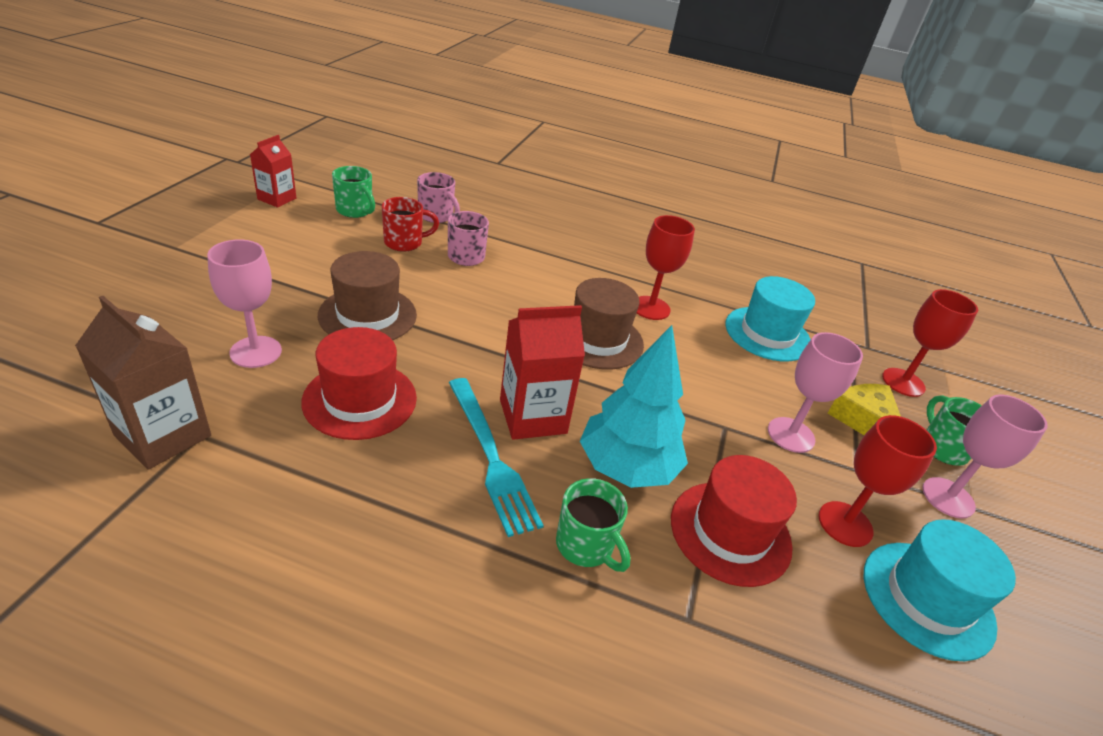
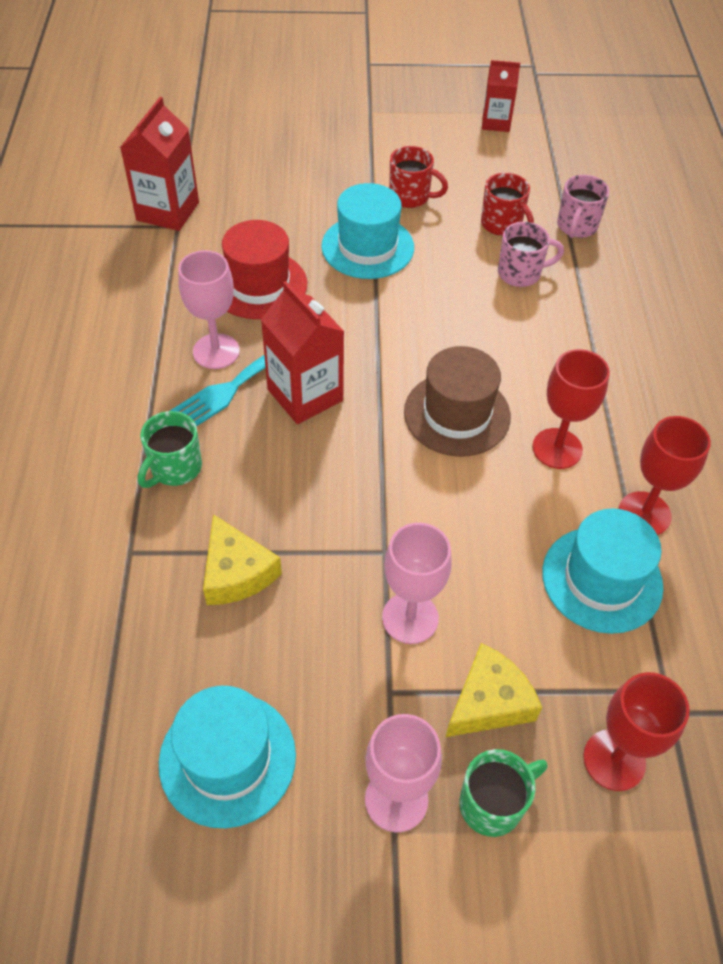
camera: 75 degrees right, 15 degrees up
brown carton [75,296,211,470] -> red carton [120,97,199,231]
pink goblet [207,240,282,368] -> pink goblet moved to [178,250,240,369]
brown hat [318,251,417,340] -> turquoise hat [321,183,414,279]
green mug [332,166,375,218] -> none
turquoise tree [580,325,688,488] -> none
red hat [671,455,797,587] -> yellow cheese [203,514,282,605]
red goblet [818,415,937,547] -> red goblet moved to [619,416,711,535]
none -> red mug [389,146,448,208]

